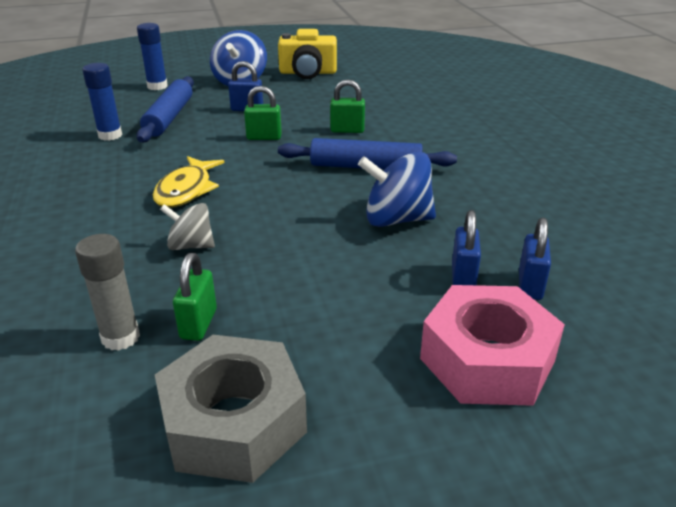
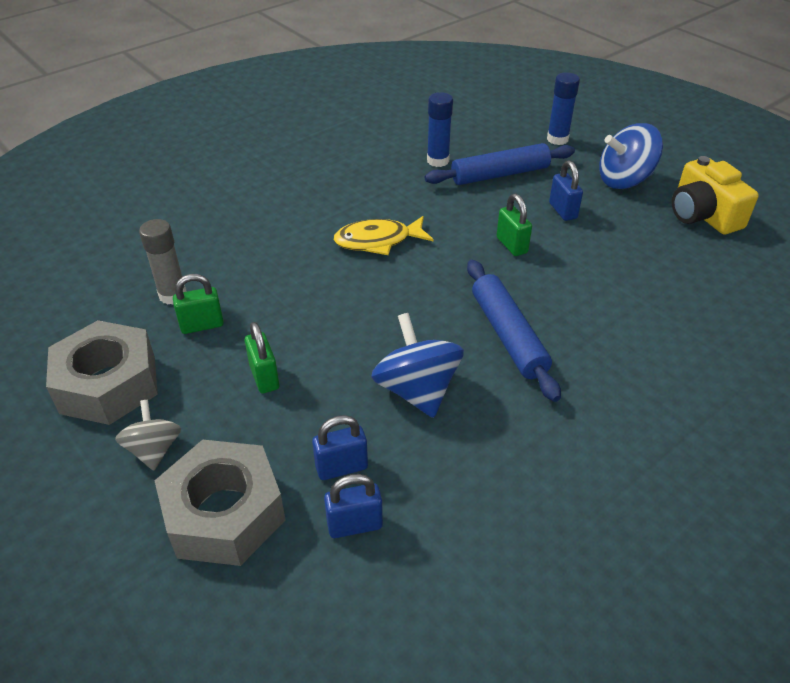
camera: 65 degrees right, 10 degrees up
grey spinning top [160,203,215,250] -> grey spinning top moved to [115,400,181,471]
green padlock [330,80,365,133] -> green padlock moved to [245,322,279,394]
pink nut [420,285,565,406] -> grey nut [154,440,286,566]

